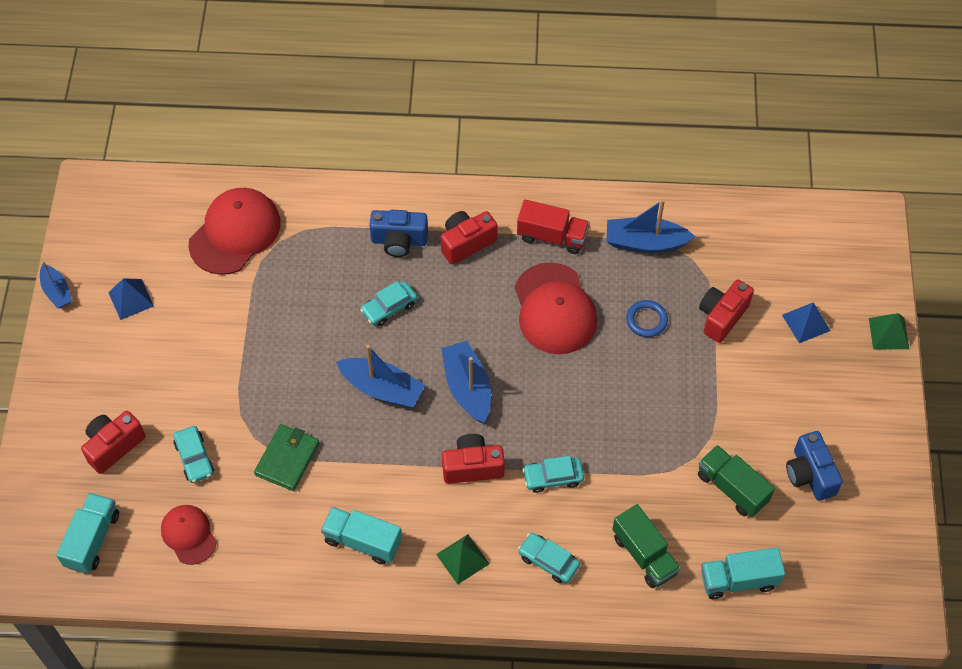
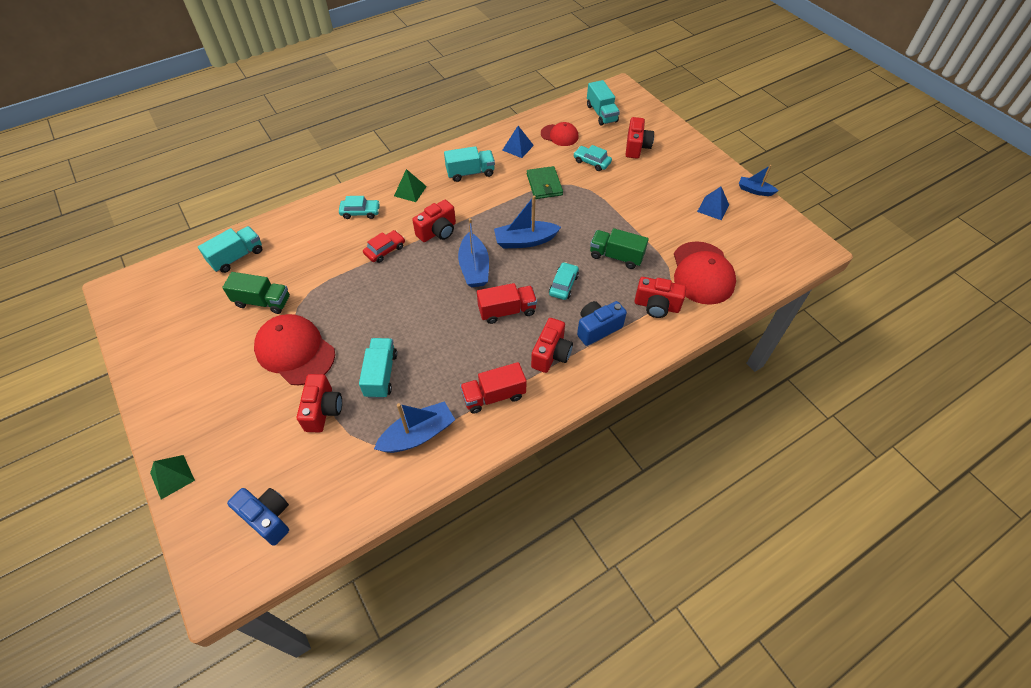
camera: 145 degrees right, 5 degrees down
blue boat [441,341,491,423] -> blue boat turned 45 degrees clockwise [458,218,489,287]
red cap [515,262,597,354] -> red cap moved to [254,314,335,385]
turquoise car [523,456,584,493] -> red car [363,230,405,263]
green truck [612,504,681,588] -> green truck moved to [590,228,649,269]
blue ring [626,300,668,337] -> turquoise truck [359,338,397,398]
blue pyramid [782,302,831,343] -> blue pyramid moved to [502,126,534,158]
blue camera [786,431,843,501] -> blue camera moved to [227,488,289,546]
none -> red truck [477,283,537,324]
none -> red camera [635,277,686,318]

